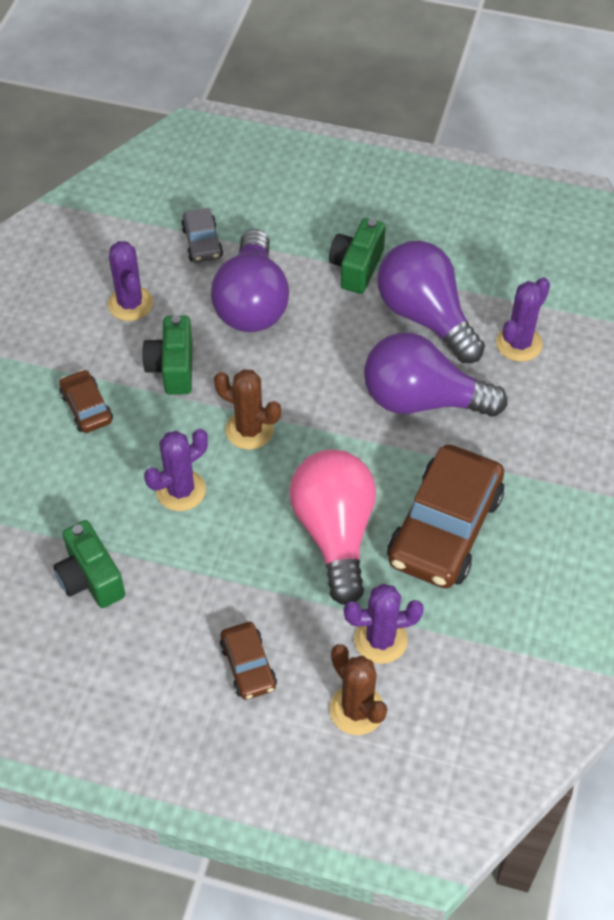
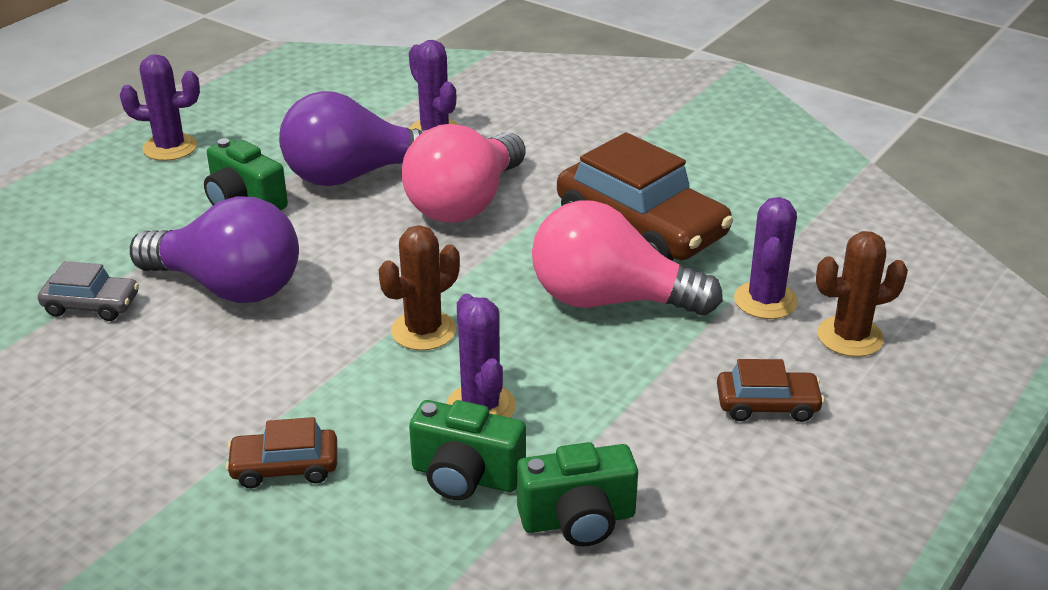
camera: 70 degrees left, 20 degrees down
purple cactus [107,241,153,321] -> purple cactus moved to [120,54,200,161]
green camera [142,315,192,395] -> green camera moved to [409,400,526,500]
purple light bulb [364,332,507,417] -> pink light bulb [402,124,526,223]

